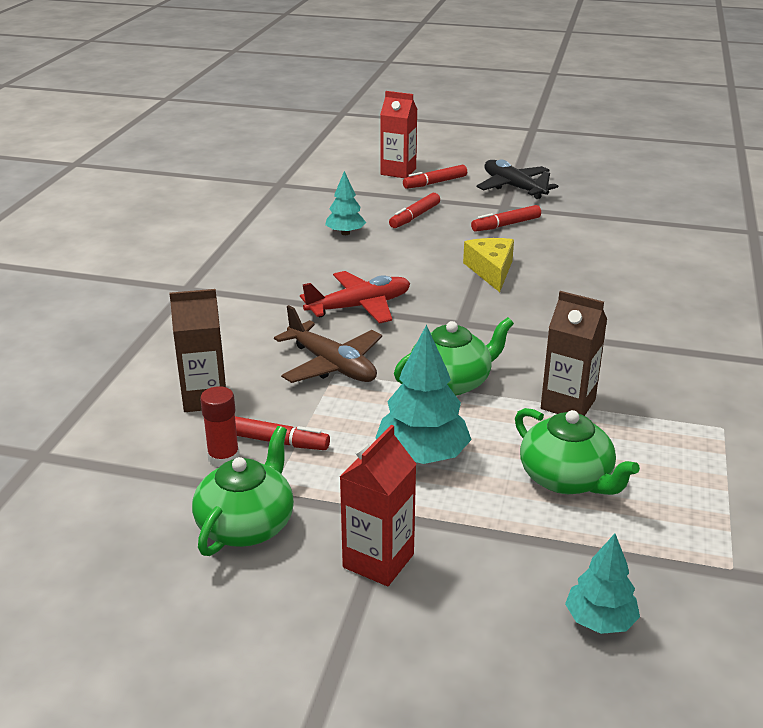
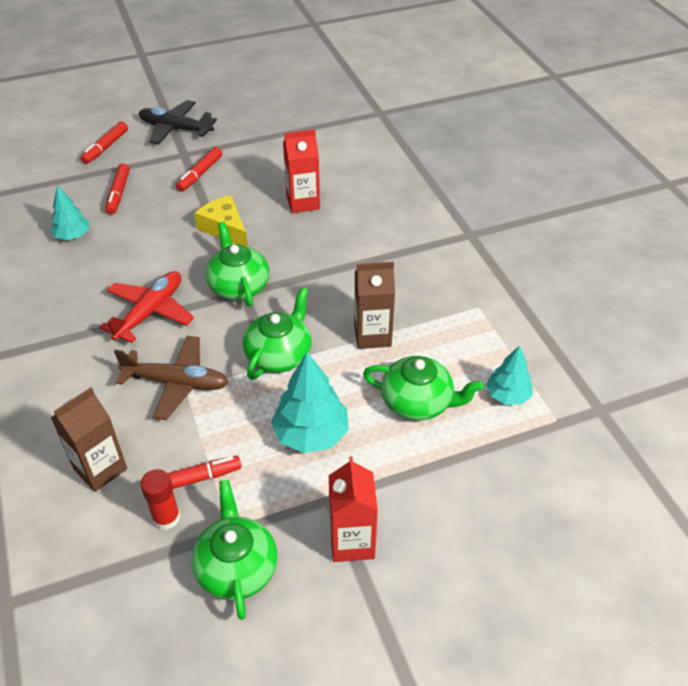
camera: 35 degrees left, 15 degrees up
red carton [380,91,418,178] -> red carton moved to [283,129,320,213]
turquoise tree [565,534,640,634] -> turquoise tree moved to [486,346,533,405]
none -> green teapot [205,222,269,307]

